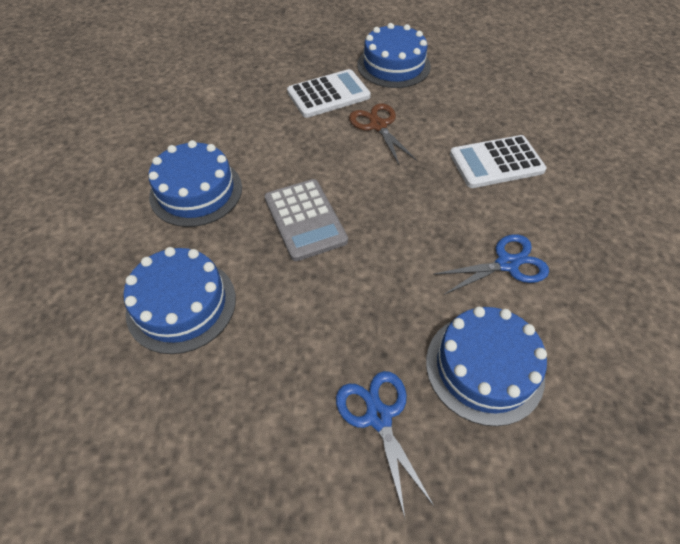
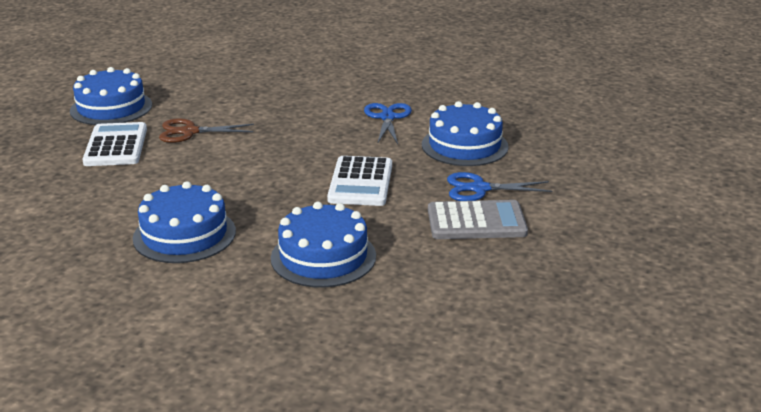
camera: 70 degrees left, 25 degrees down
grey calculator [265,179,348,261] -> grey calculator moved to [428,200,528,239]
white calculator [450,135,547,188] -> white calculator moved to [327,156,392,206]

